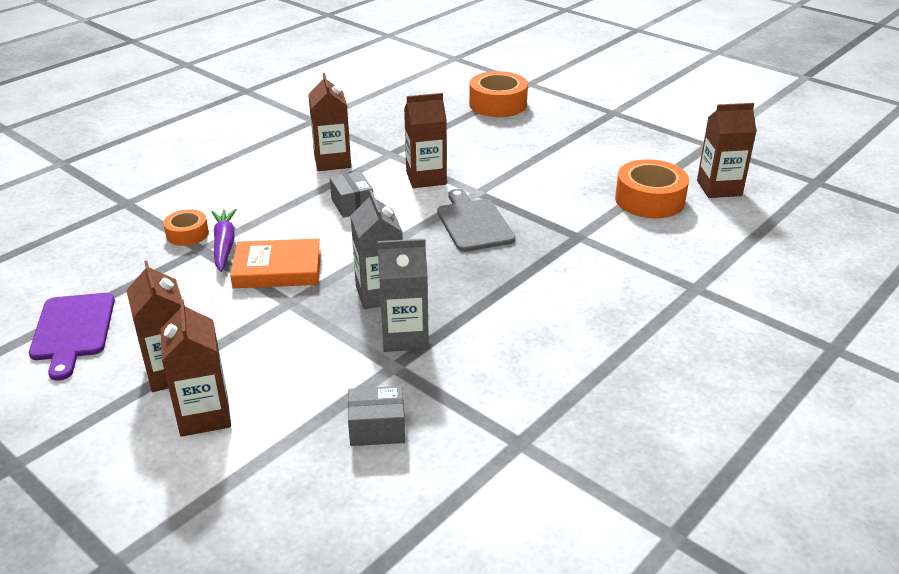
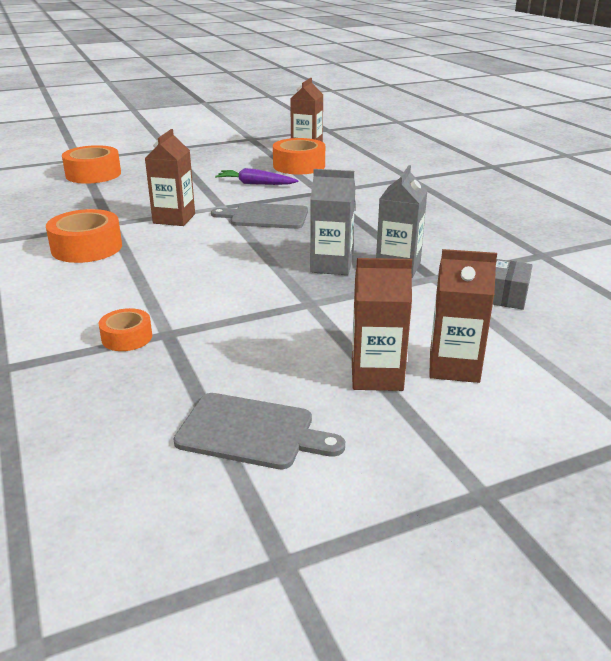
camera: 65 degrees left, 5 degrees down
purple cutting board [29,293,115,381] -> grey cutting board [174,393,345,469]
purple carrot [212,209,237,272] -> purple carrot moved to [215,168,298,185]
orange book [230,238,321,288] -> none
brown carton [308,73,351,171] -> orange tape [46,209,122,263]
grey box [330,171,373,218] -> none

